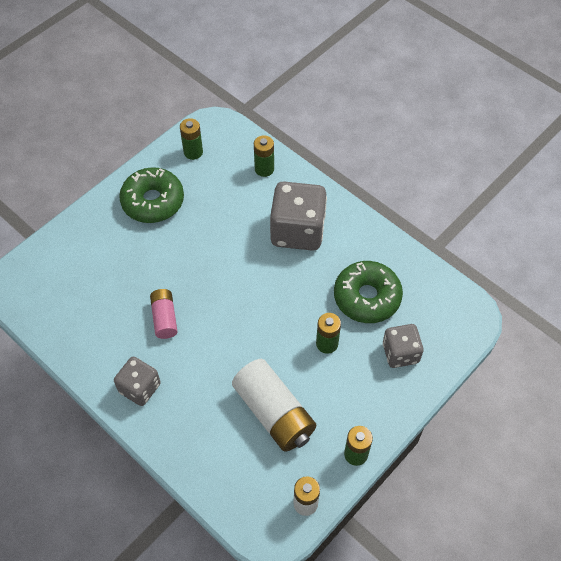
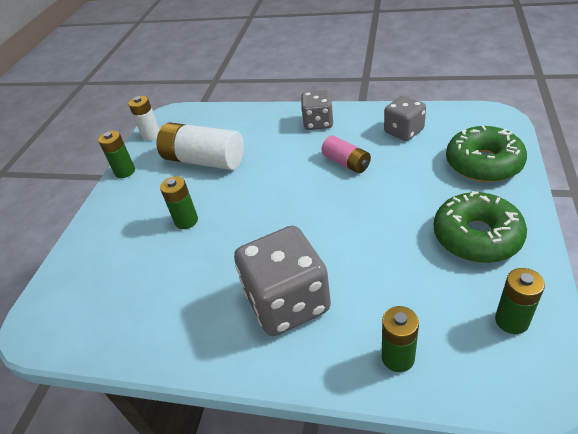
camera: 155 degrees right, 15 degrees down
green donut [334,261,403,323] -> green donut moved to [446,126,527,182]
grey dice [383,324,424,368] -> grey dice moved to [384,96,426,141]

